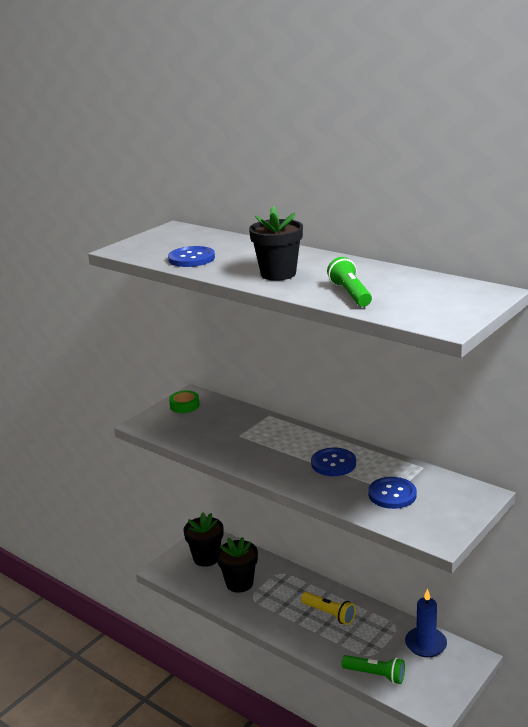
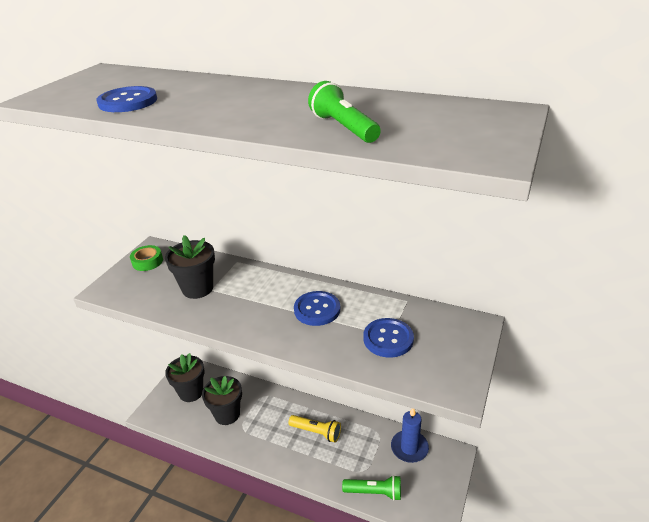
camera: 15 degrees left, 10 degrees up
black flower pot [249,206,303,281] -> black flower pot moved to [165,235,215,299]

